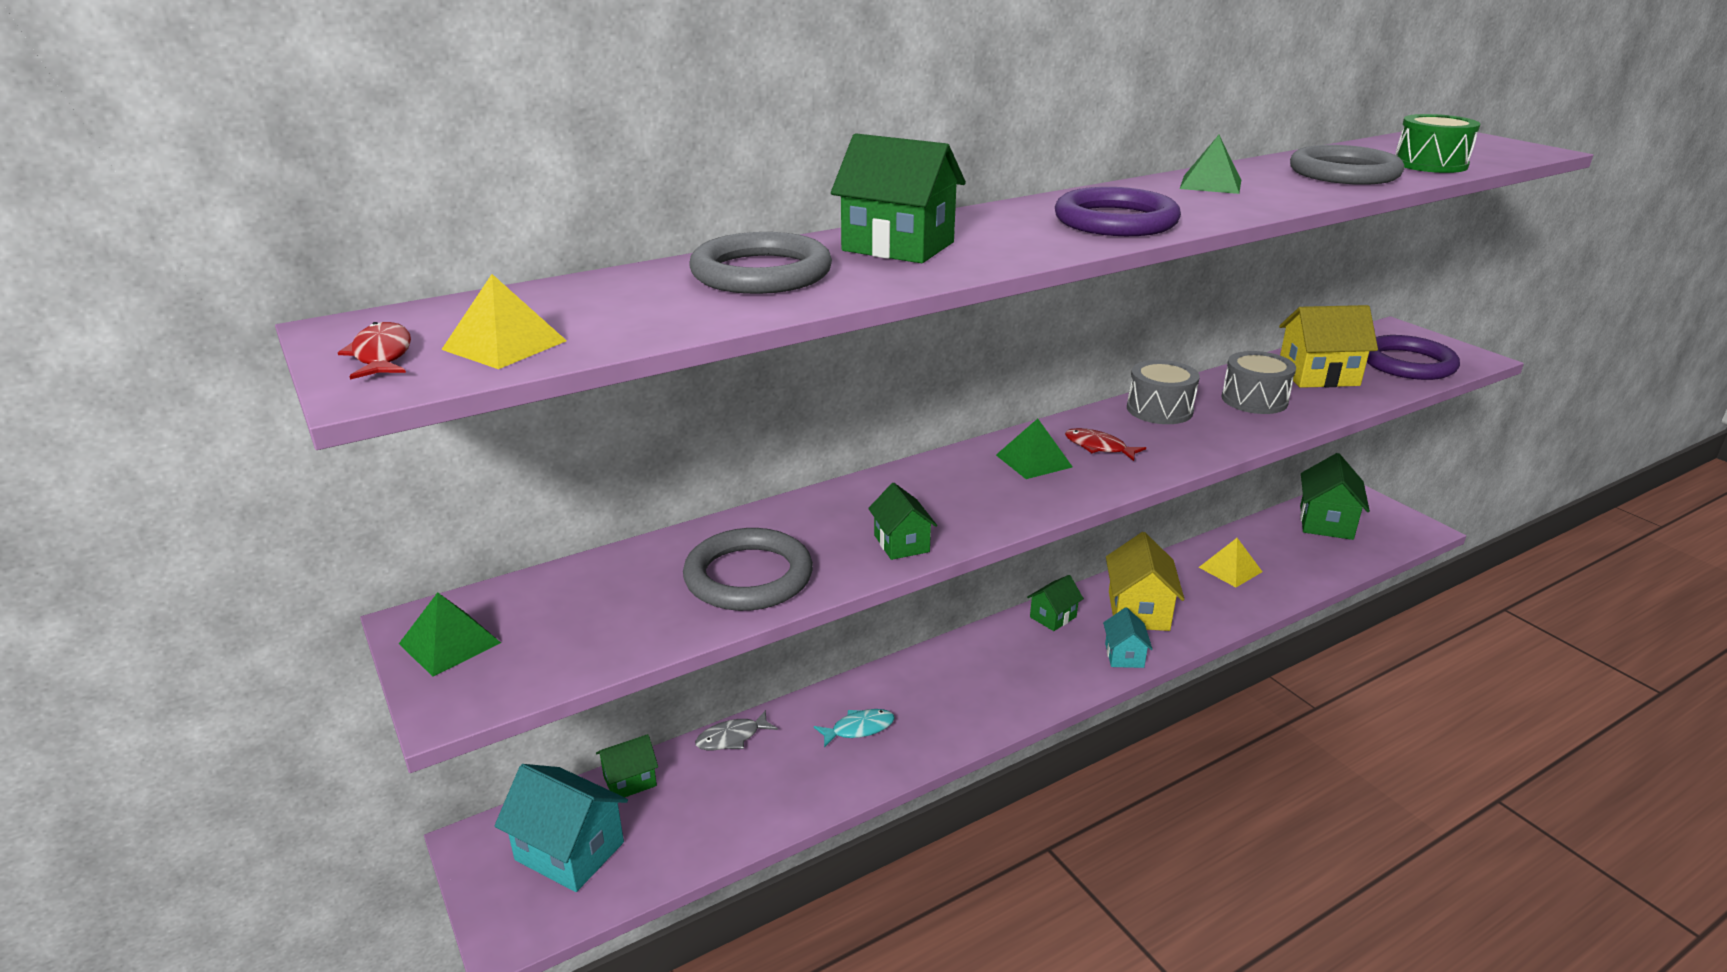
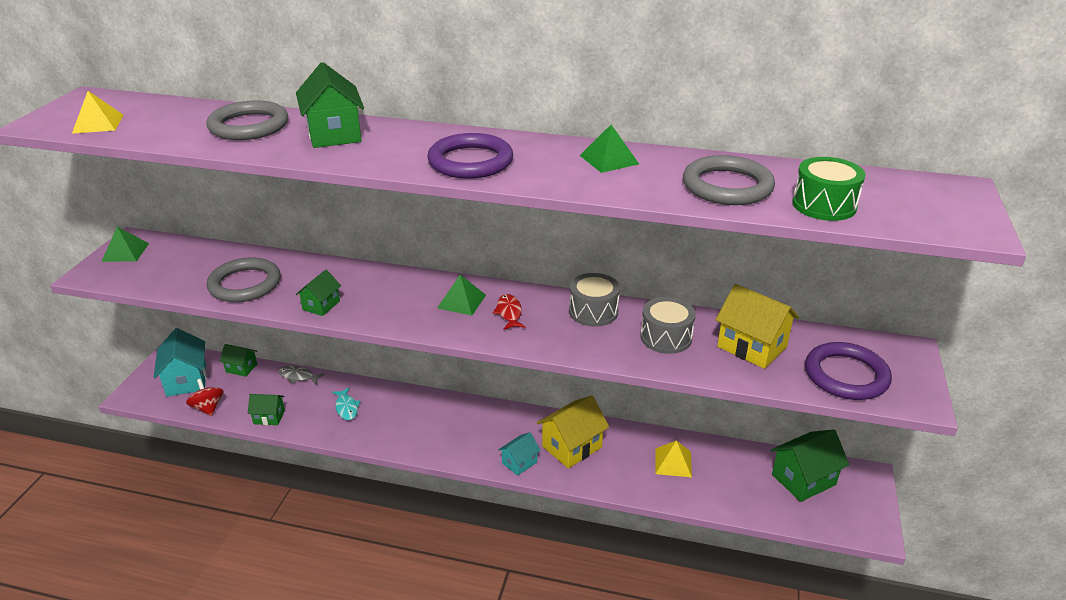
camera: 45 degrees right, 5 degrees up
red fish [338,322,411,380] -> none
turquoise fish [814,709,895,748] -> turquoise fish turned 45 degrees clockwise [332,387,361,420]
green house [1027,575,1084,631] -> green house moved to [248,394,285,425]
none -> red spinning top [186,379,224,416]

